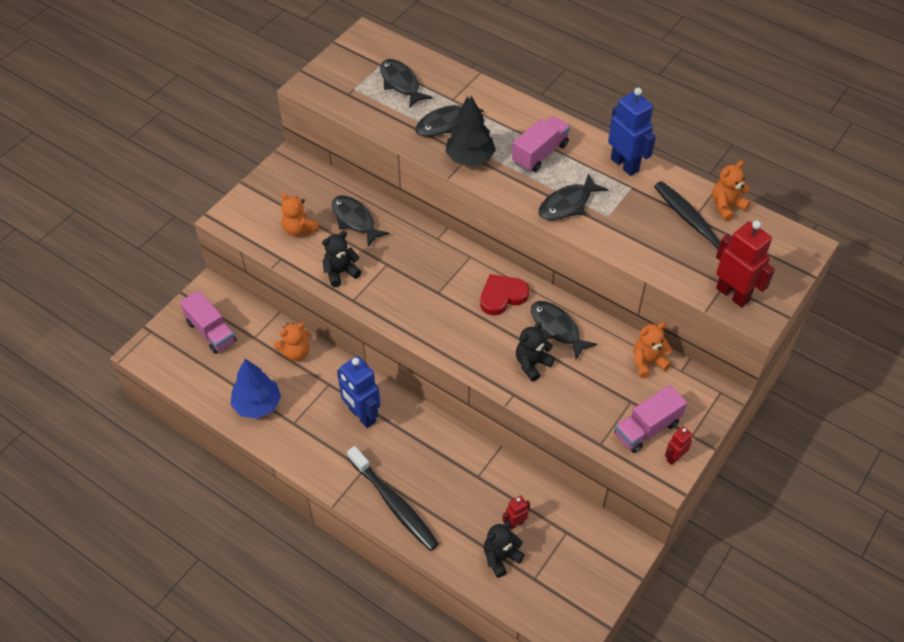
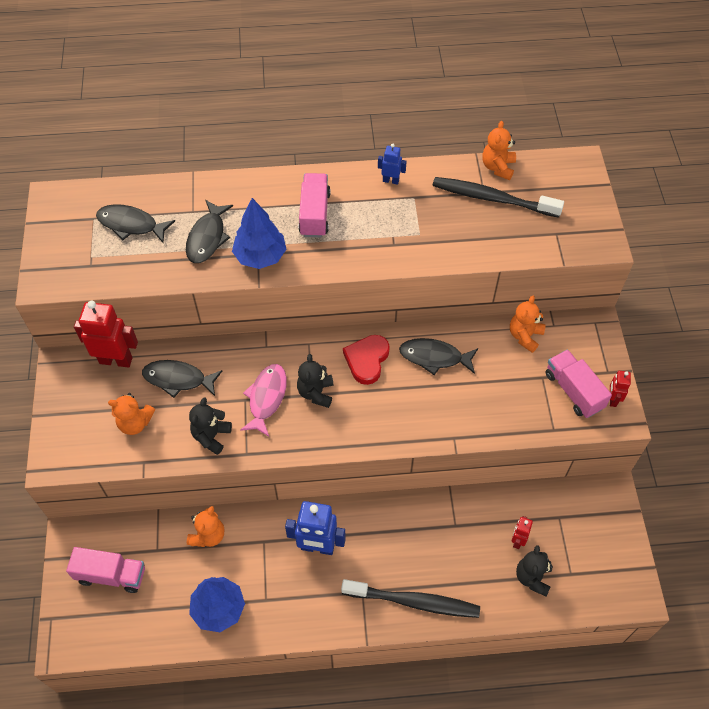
camera: 40 degrees left, 5 degrees up
black tree [445,96,496,166] -> blue tree [232,198,287,269]
black teddy bear [516,322,555,381] -> black teddy bear moved to [297,354,333,408]
black fish [539,173,608,220] -> none
blue robot [608,88,656,176] -> blue robot [378,144,407,185], size x0.51
pink truck [614,385,687,453] -> pink truck turned 135 degrees clockwise [545,349,612,418]
red robot [716,221,775,307] -> red robot moved to [74,301,138,368]
none -> pink fish [240,364,287,437]

